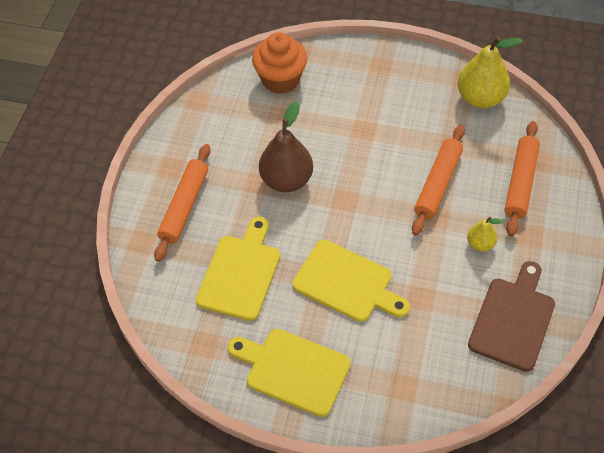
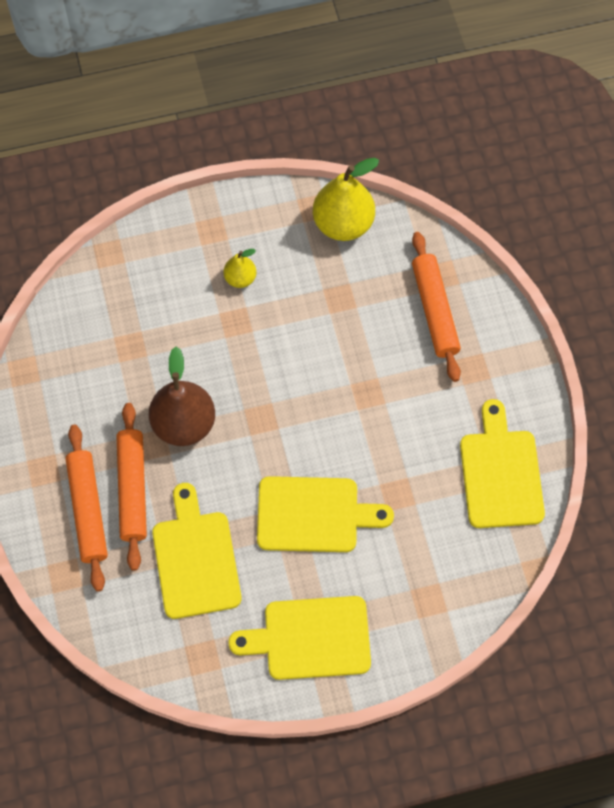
camera: 30 degrees left, 10 degrees up
orange cupcake [252,32,307,94] -> none
orange rolling pin [412,125,465,235] -> orange rolling pin moved to [117,403,147,571]
yellow pear [467,217,503,252] -> yellow pear moved to [224,249,256,288]
brown cutting board [468,261,555,372] -> yellow cutting board [460,399,545,528]

